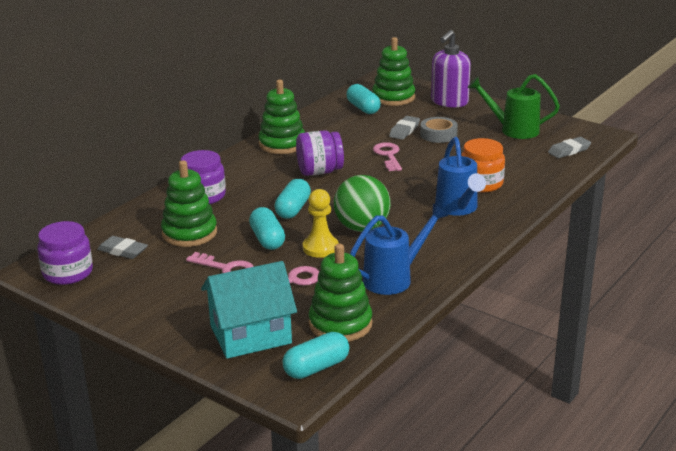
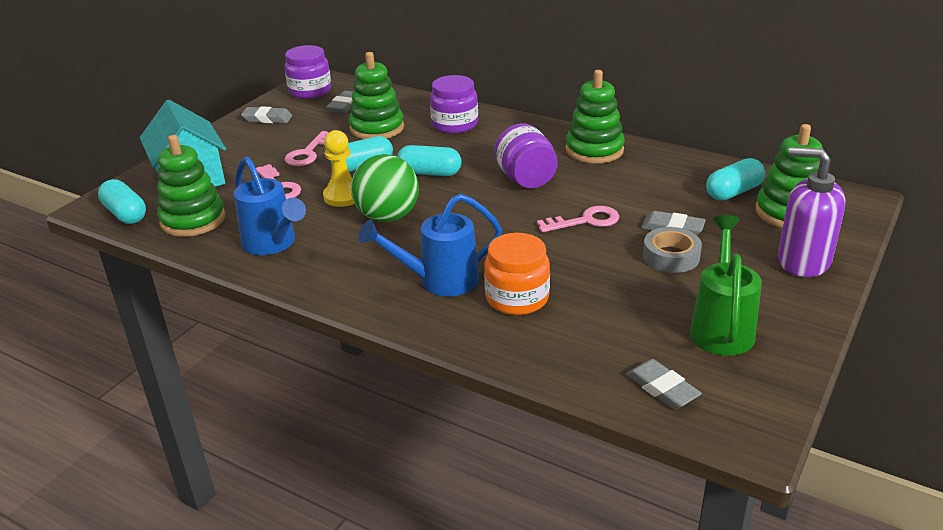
camera: 85 degrees right, 5 degrees up
none -> grey eraser [241,106,292,123]

